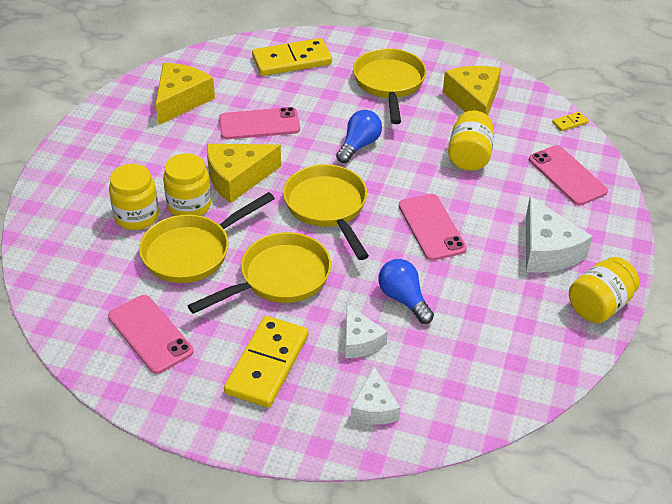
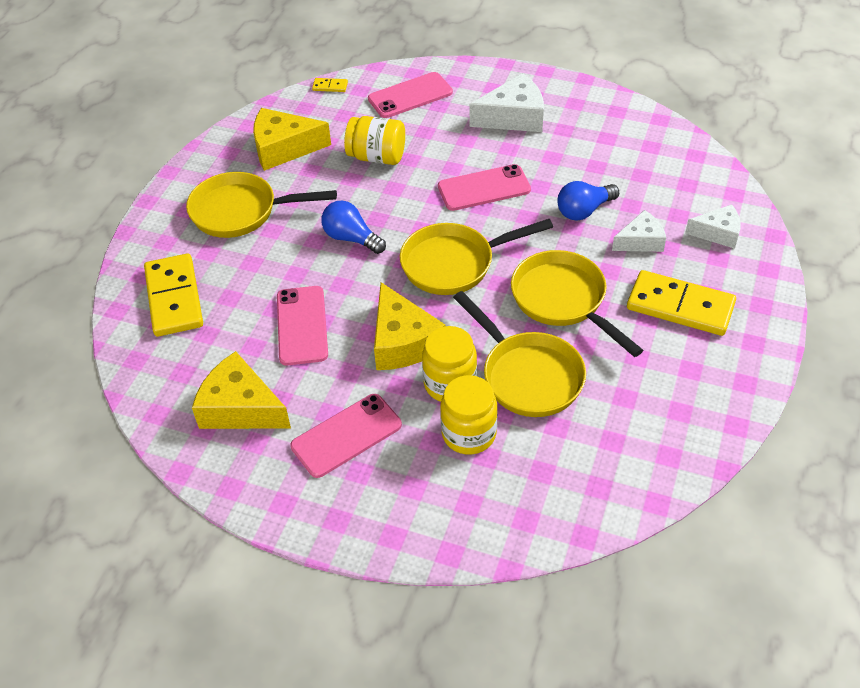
camera: 85 degrees left, 5 degrees up
pink phone [108,295,194,374] -> pink phone moved to [290,394,402,478]
yellow domino [552,112,589,132] -> yellow domino turned 60 degrees counterclockwise [312,78,348,92]
yellow jar [569,257,640,323] -> none

